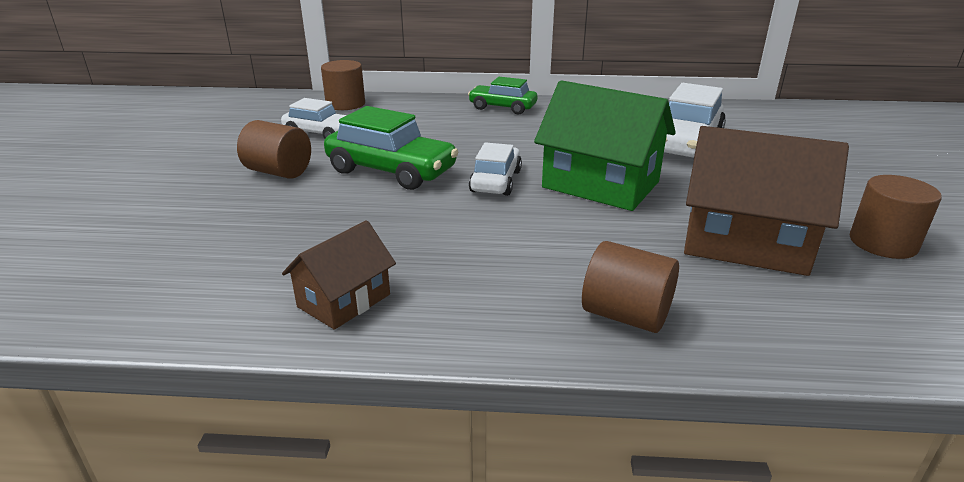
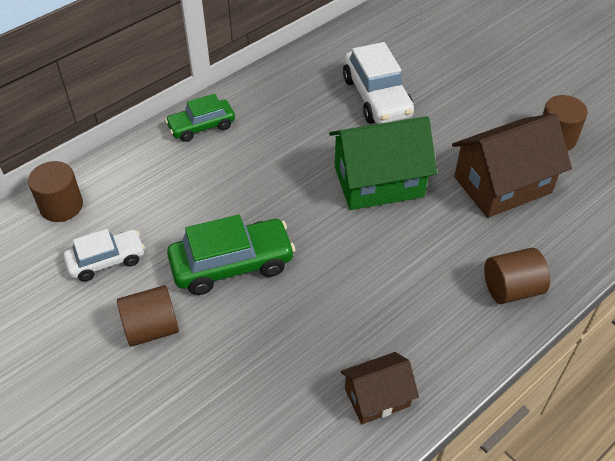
camera: 45 degrees left, 20 degrees up
brown house [282,220,396,330] -> brown house turned 75 degrees clockwise [341,352,419,424]
white car [469,142,522,196] -> none

